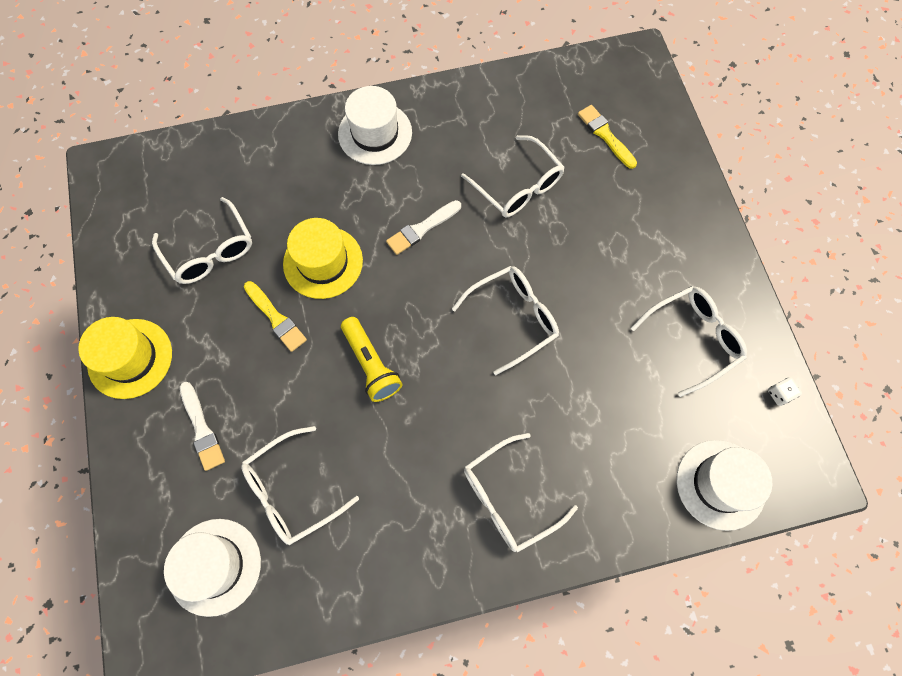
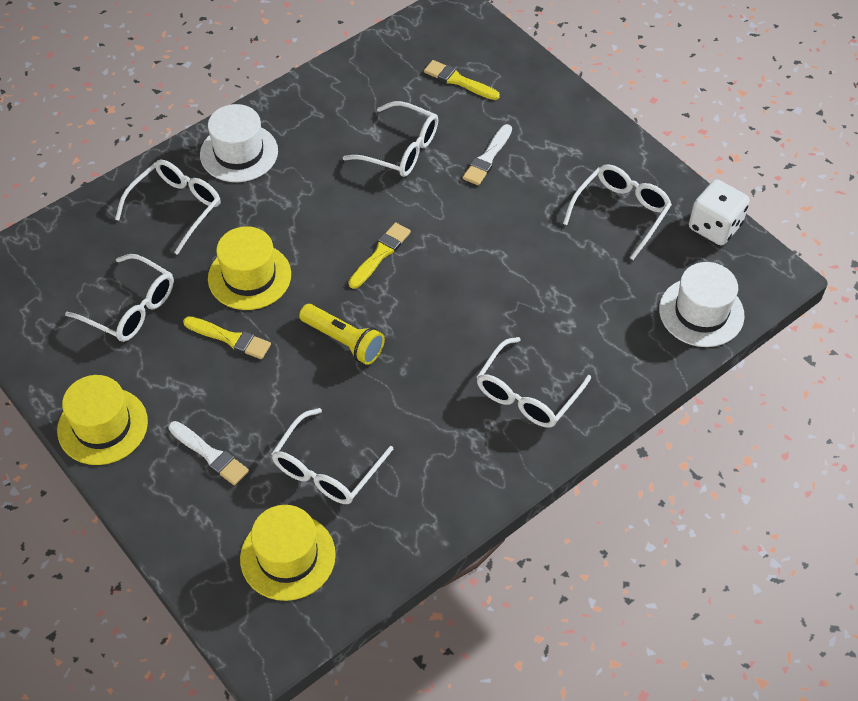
camera: 25 degrees left, 15 degrees down
white hat [164,519,261,617] -> yellow hat [240,505,336,601]
white brush [386,200,461,255] -> white brush moved to [463,124,512,185]
white glasses [452,266,559,375] -> white glasses moved to [115,160,221,255]
white dice [768,377,802,406] -> white dice [689,180,750,245], size x2.21
none -> yellow brush [349,222,411,289]

